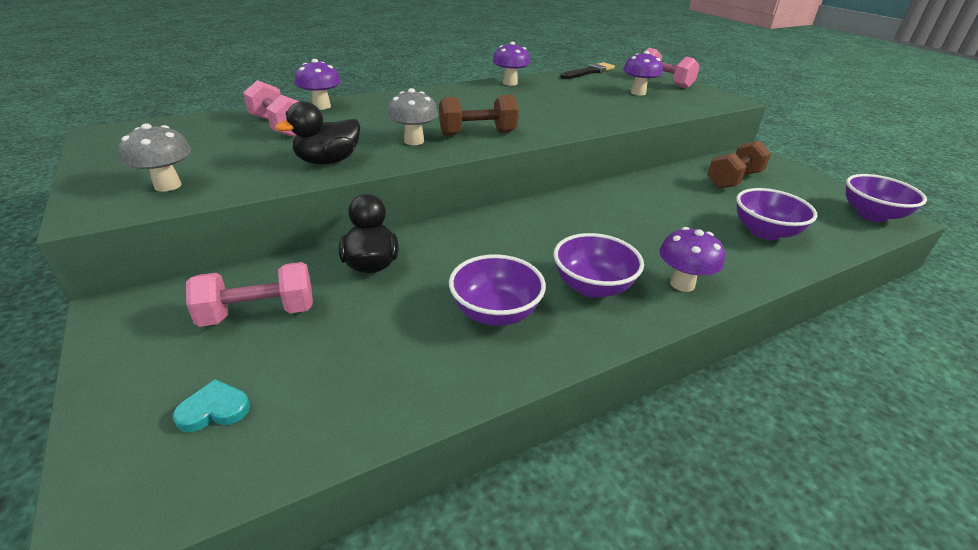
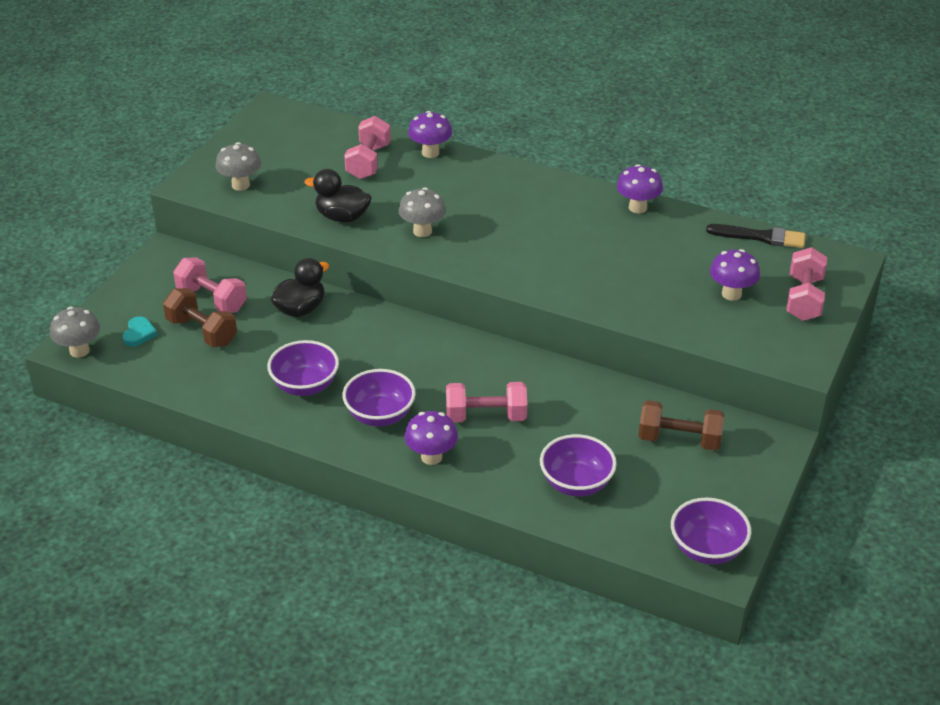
camera: 55 degrees right, 5 degrees up
turquoise heart [173,379,250,432] -> turquoise heart turned 60 degrees clockwise [123,316,157,346]
brown dumbbell [439,95,519,136] -> brown dumbbell moved to [163,288,237,347]
none -> grey mushroom [50,307,100,358]
none -> pink dumbbell [446,382,527,422]

